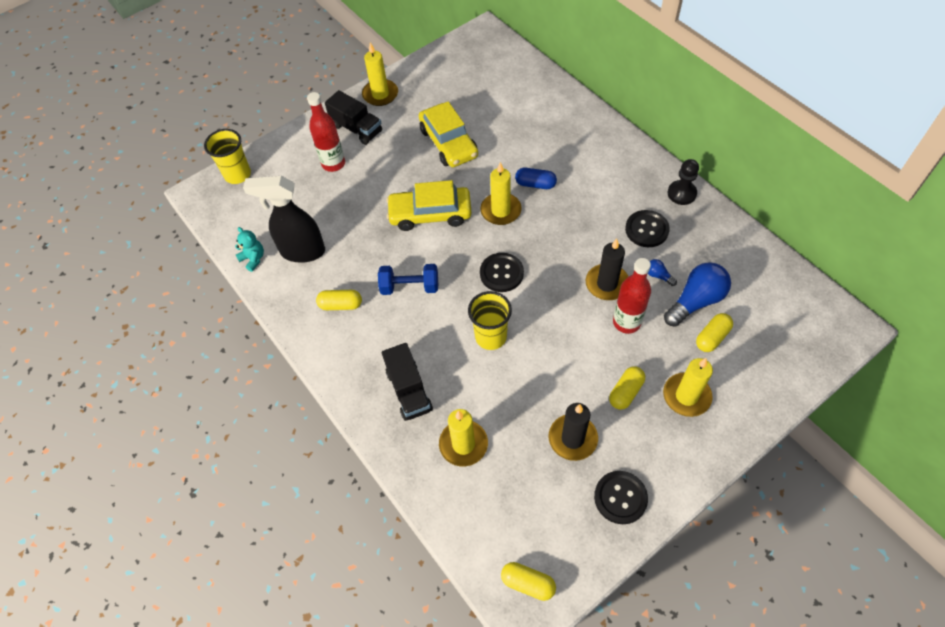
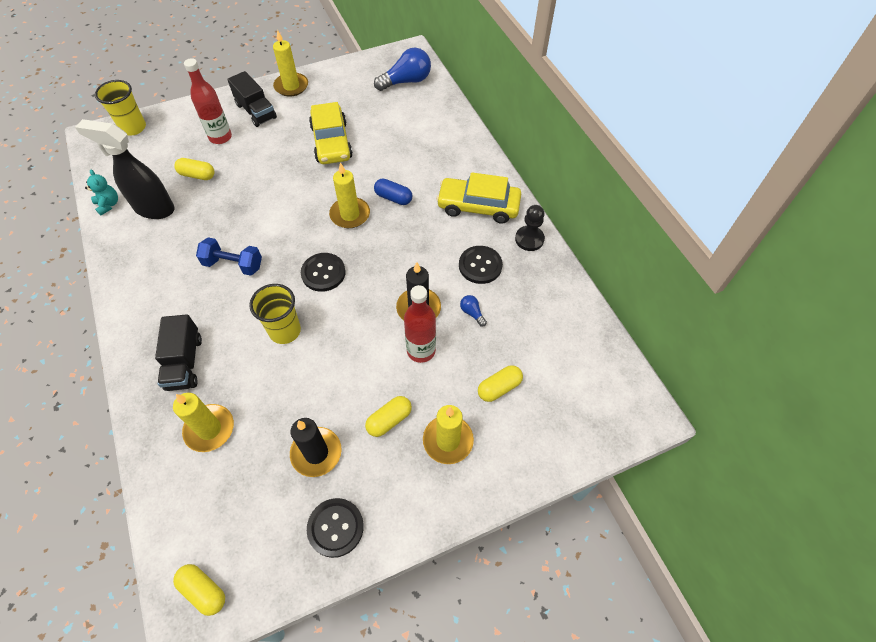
camera: 10 degrees right, 0 degrees up
yellow capsule [316,290,362,310] -> yellow capsule moved to [174,158,214,180]
yellow car [386,180,472,231] -> yellow car moved to [436,172,521,224]
blue light bulb [664,262,731,327] -> blue light bulb moved to [374,48,431,91]

